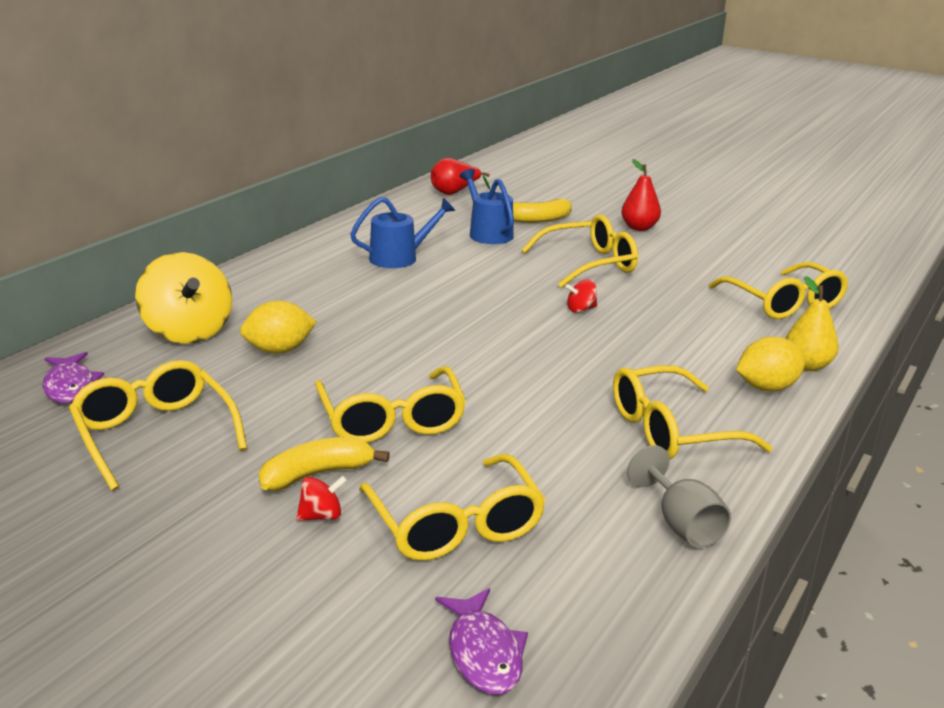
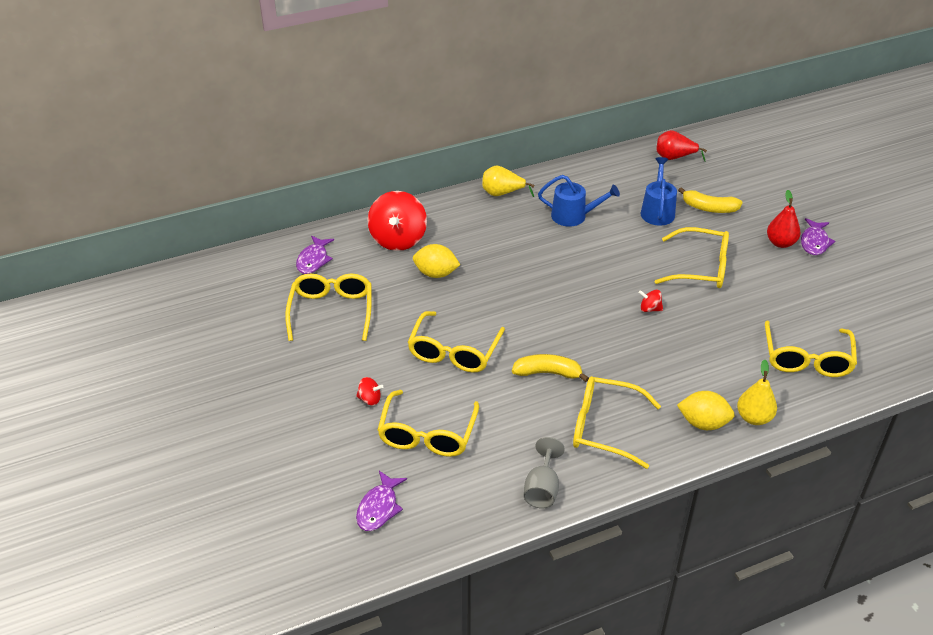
camera: 35 degrees right, 15 degrees up
yellow spinning top [135,252,232,344] -> red spinning top [367,191,427,251]
yellow banana [259,437,390,491] -> yellow banana moved to [512,354,589,382]
none -> yellow pear [482,165,534,197]
none -> purple fish [801,218,835,255]

